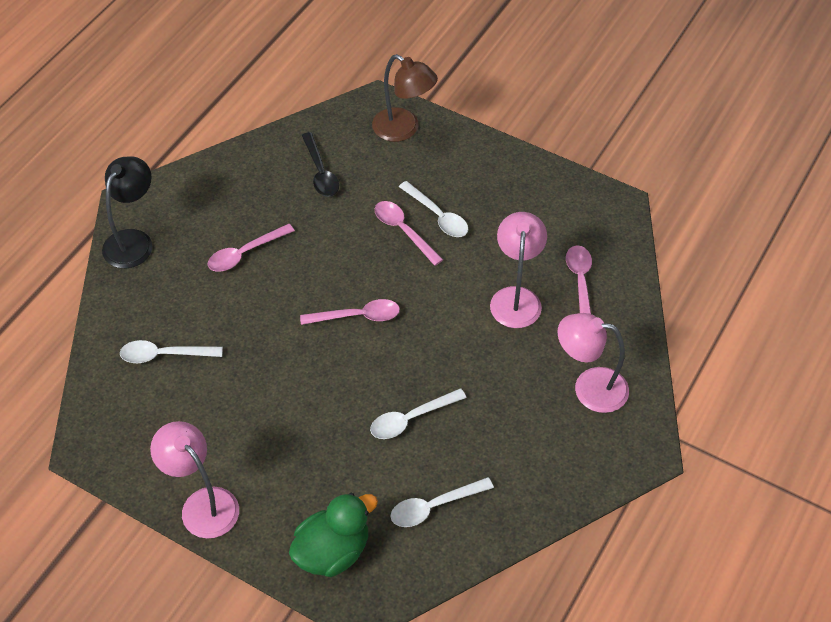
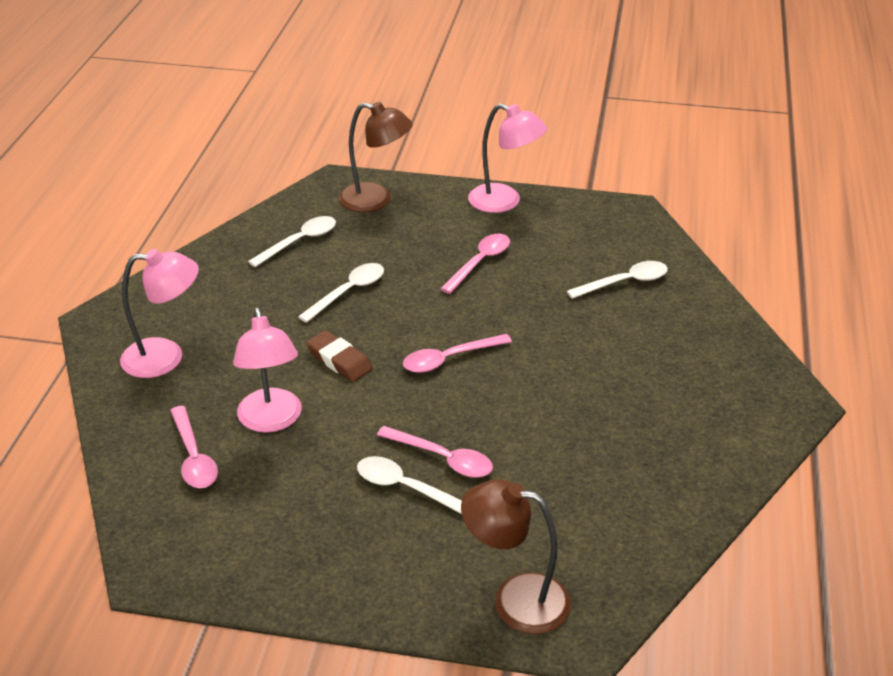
camera: 160 degrees right, 15 degrees down
black lamp [102,156,152,268] -> none
pink spoon [208,224,295,272] -> pink spoon moved to [440,234,510,294]
green duck [289,493,378,577] -> brown lamp [339,102,413,212]
black spoon [302,132,339,197] -> none
none -> brown eraser [306,330,373,382]

